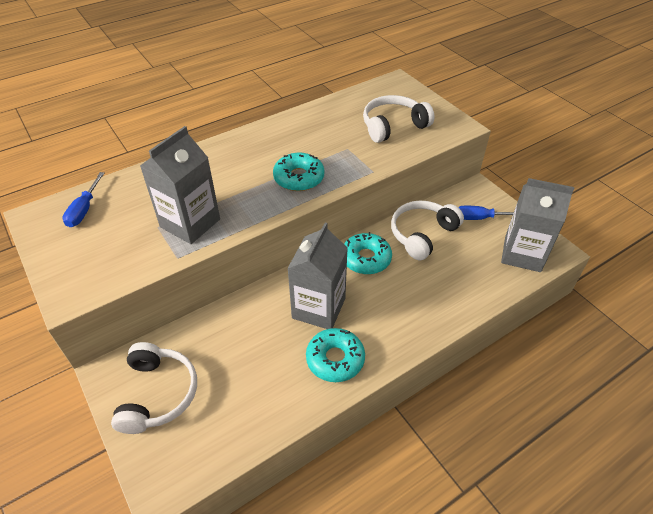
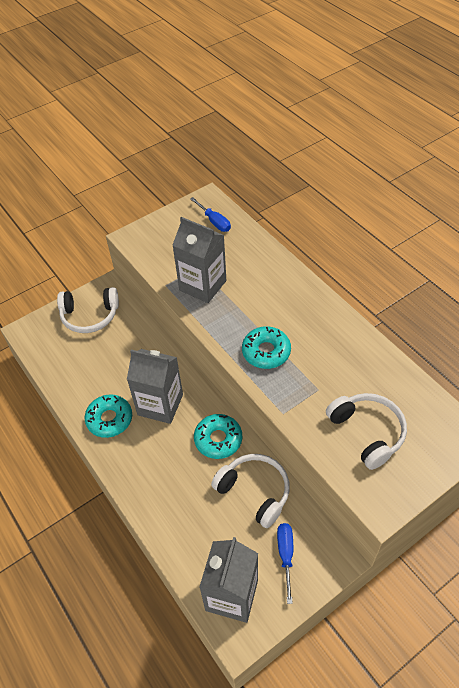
camera: 90 degrees right, 5 degrees up
blue screwdriver [62,172,104,227] -> blue screwdriver turned 135 degrees counterclockwise [190,197,231,232]

